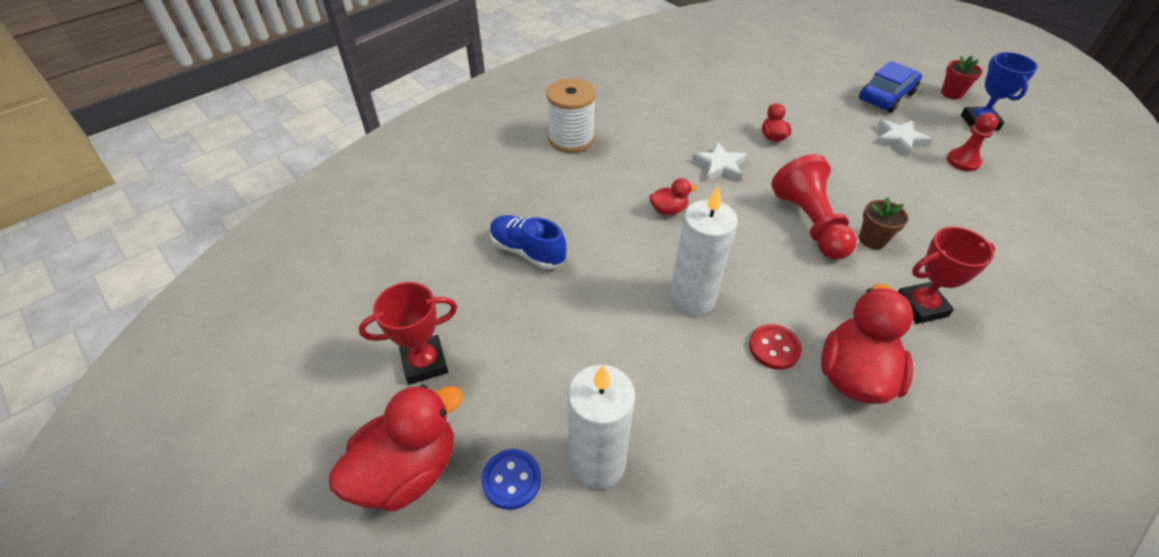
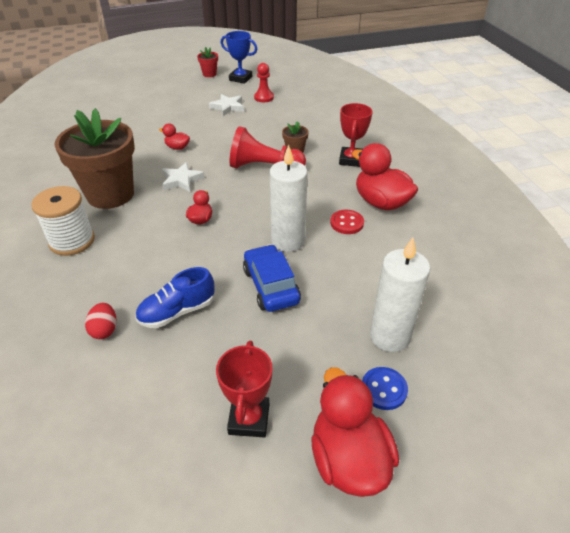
camera: 65 degrees left, 5 degrees down
blue car [859,61,922,113] -> blue car moved to [243,244,301,312]
none -> brown flower pot [55,108,135,209]
none -> red egg [85,303,117,339]

